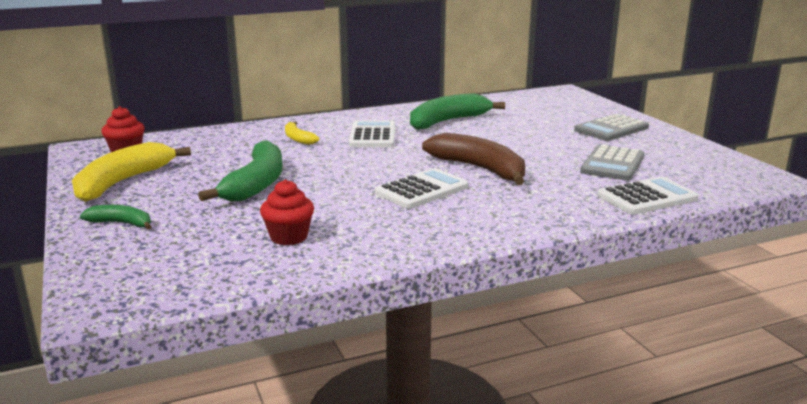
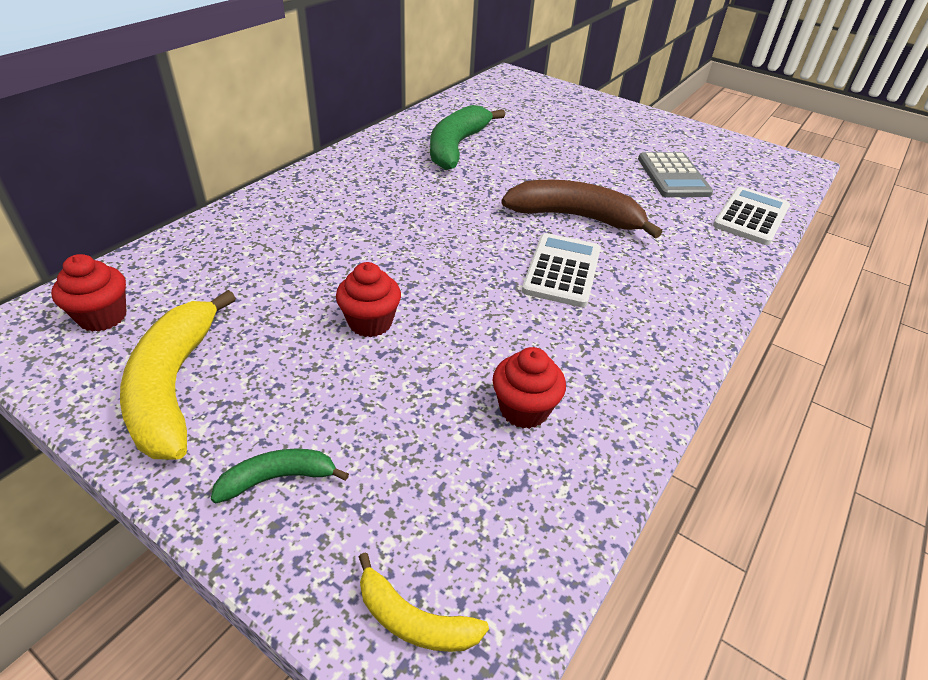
camera: 35 degrees left, 20 degrees up
green banana [198,141,283,201] -> red cupcake [336,262,401,337]
yellow banana [285,121,319,145] -> yellow banana moved to [359,552,489,652]
white calculator [349,120,395,147] -> none
grey calculator [574,114,649,141] -> none

